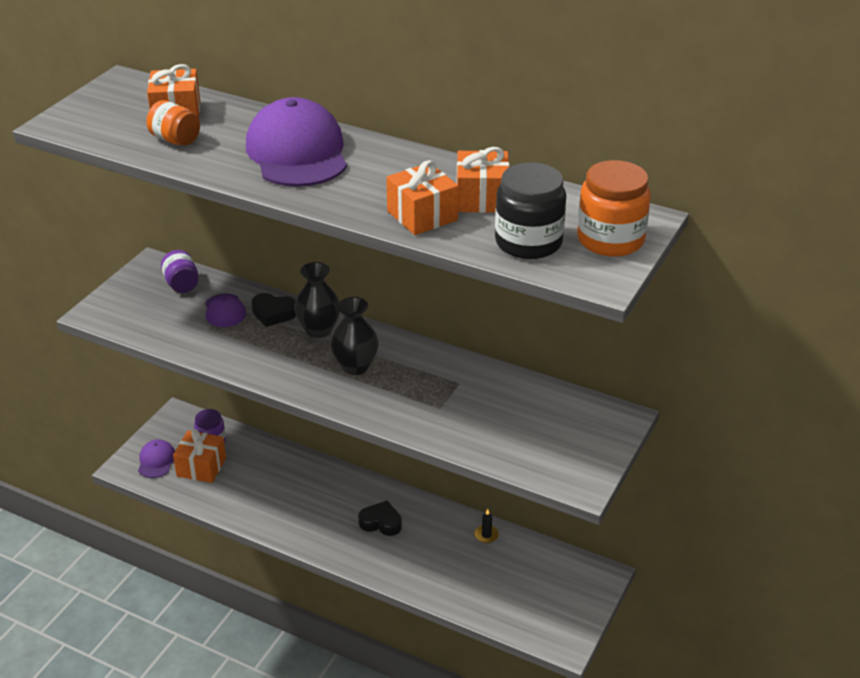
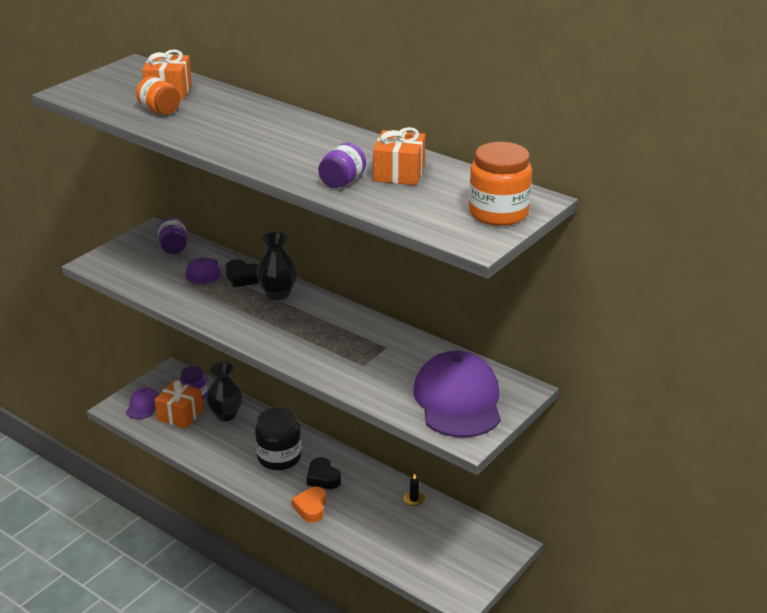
camera: 10 degrees right, 5 degrees down
purple cap [246,97,347,187] -> purple cap moved to [413,351,501,438]
black vase [331,297,379,375] -> black vase moved to [206,362,243,421]
black heart [358,501,402,536] -> black heart turned 150 degrees counterclockwise [307,457,341,489]
orange gift [386,160,459,235] -> purple jar [318,143,366,188]
black jar [495,162,566,259] -> black jar moved to [255,407,301,470]
none -> orange heart [292,487,326,523]

